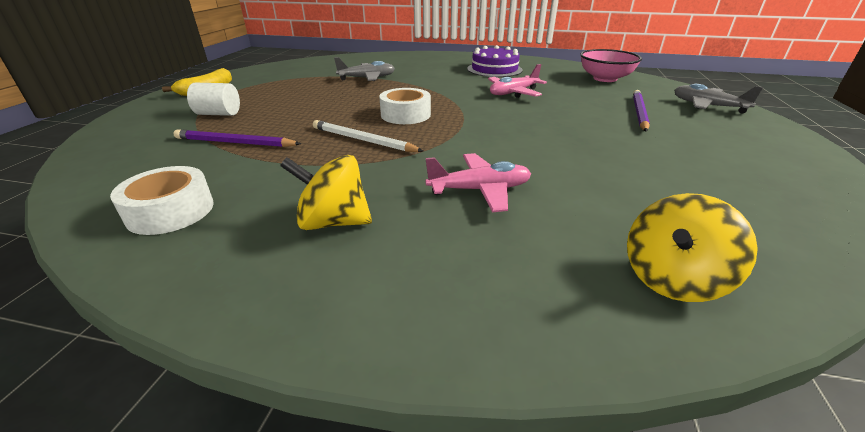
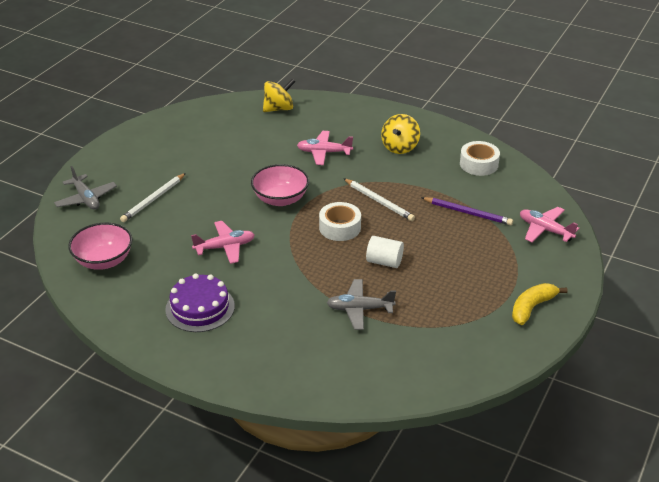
camera: 165 degrees left, 5 degrees up
white cylinder [187,83,240,116] -> white cylinder moved to [366,236,404,268]
yellow spinning top [280,155,372,230] -> yellow spinning top turned 90 degrees clockwise [381,114,420,154]
purple pencil [633,90,650,132] -> white pencil [120,173,186,222]
none -> pink bowl [251,164,309,206]
none -> pink plane [520,207,579,242]

